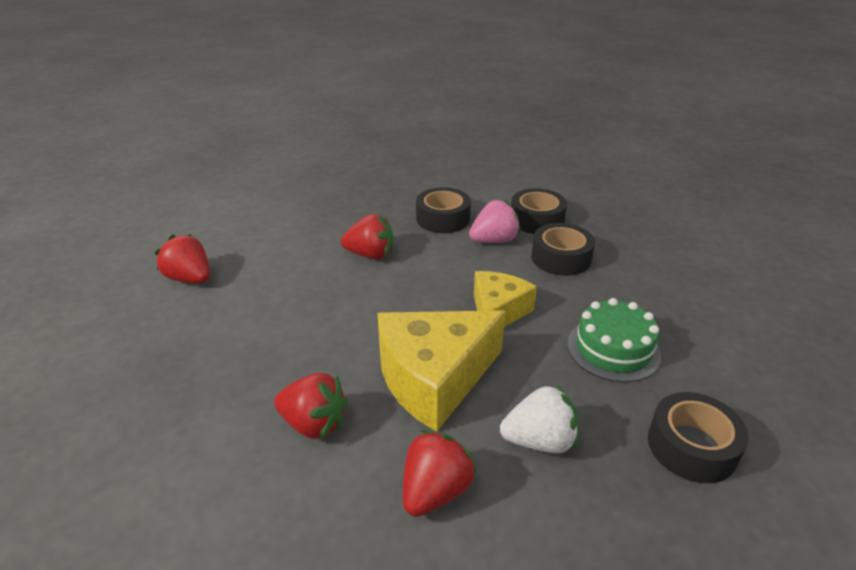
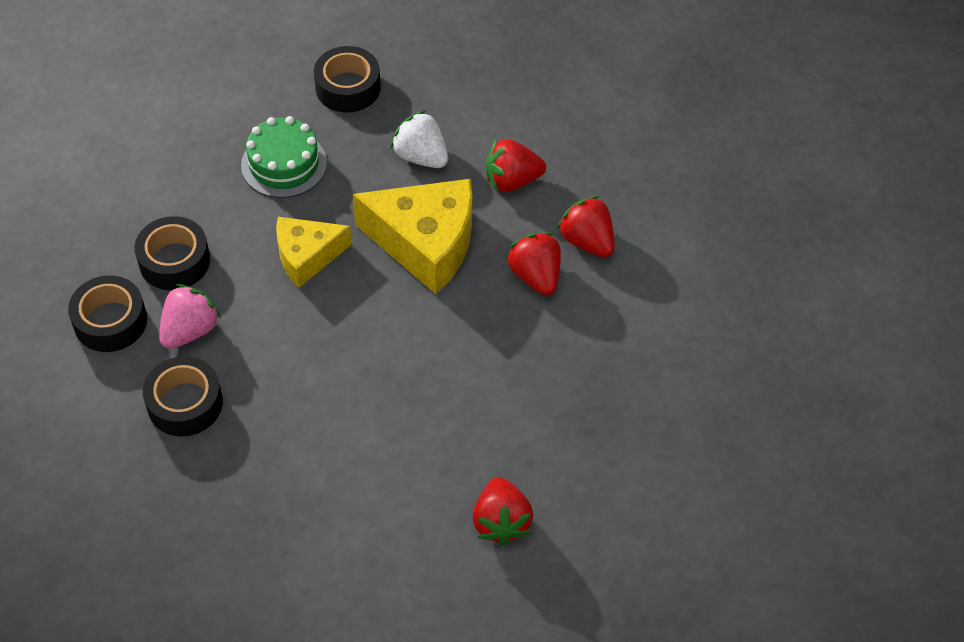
camera: 135 degrees left, 20 degrees up
red strawberry [341,214,393,260] -> red strawberry moved to [557,196,615,257]
pink strawberry [469,200,521,243] -> pink strawberry turned 105 degrees clockwise [159,284,221,349]

